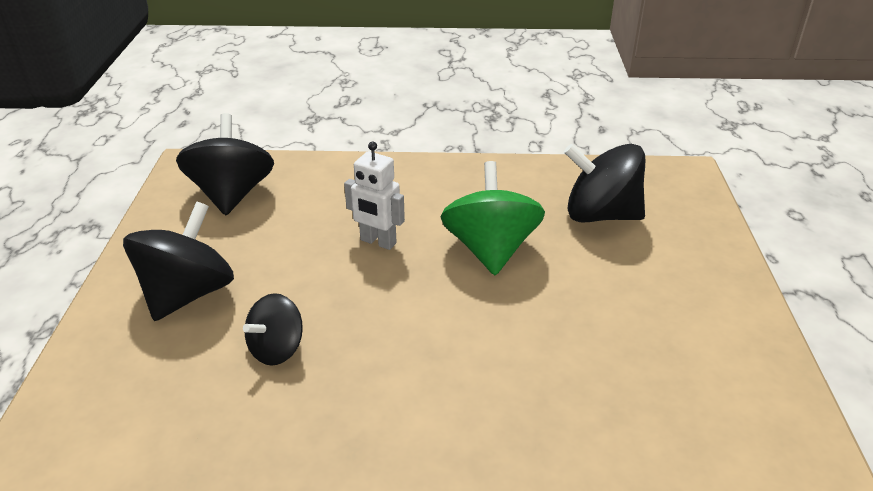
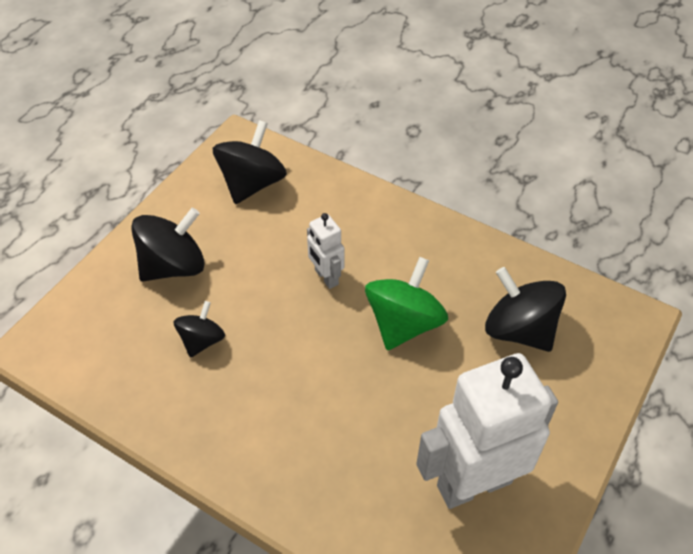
camera: 30 degrees right, 15 degrees up
black spinning top [243,293,303,366] -> black spinning top turned 135 degrees clockwise [173,301,225,358]
none -> white robot [416,353,558,509]

